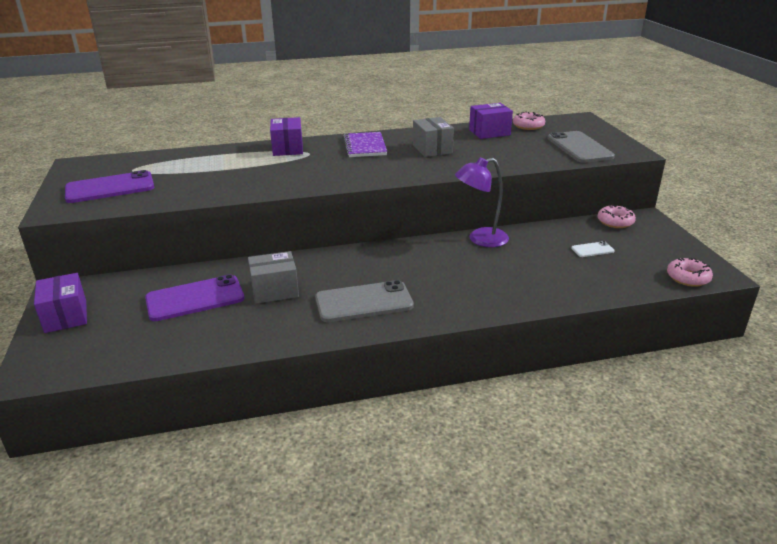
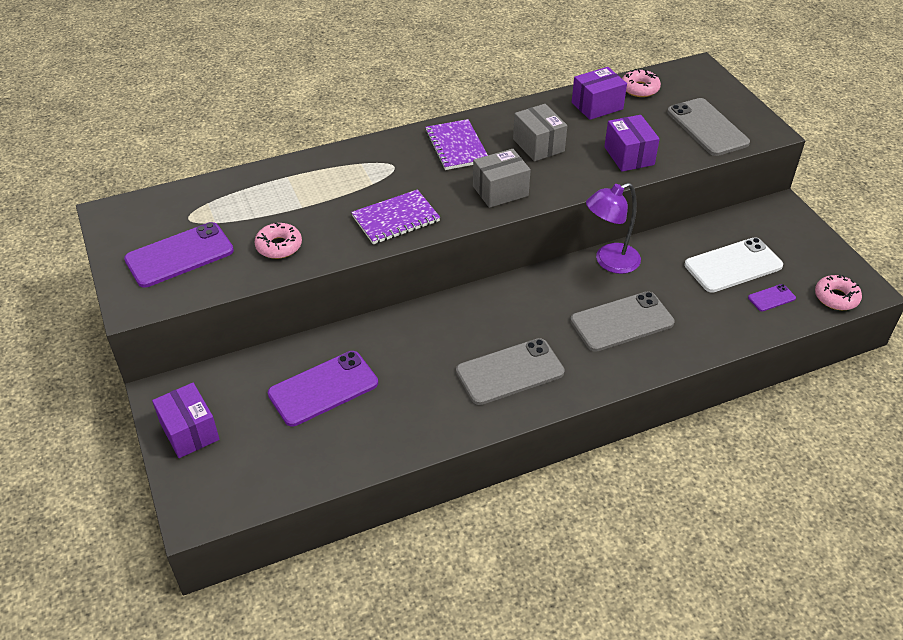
camera: 10 degrees left, 15 degrees up
grey box [248,251,299,304] -> grey box moved to [473,149,531,208]
purple box [270,117,303,156] -> purple box moved to [604,115,660,172]
white phone [571,241,615,257] -> white phone [685,237,783,293], size x2.13
pink donut [597,205,636,228] -> pink donut moved to [254,222,302,259]
none -> purple notebook [351,189,440,244]
none -> grey phone [570,291,675,352]
none -> purple phone [748,284,796,311]

